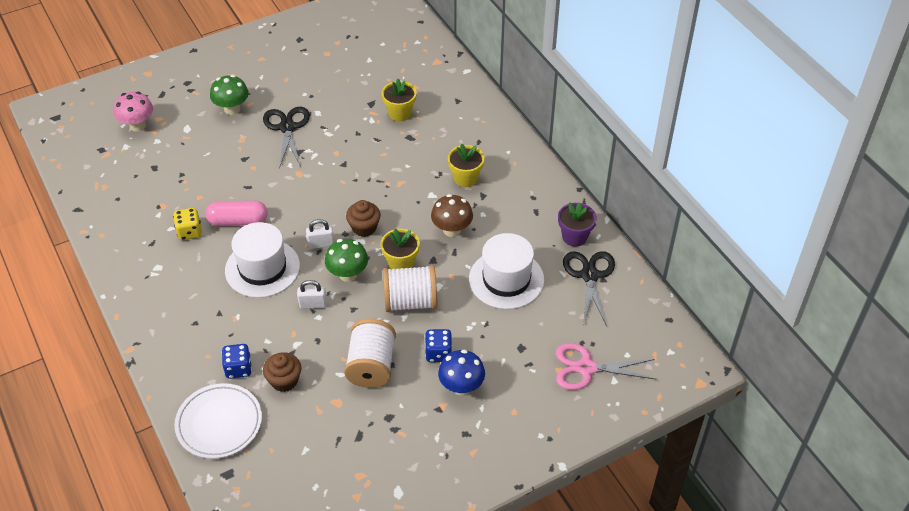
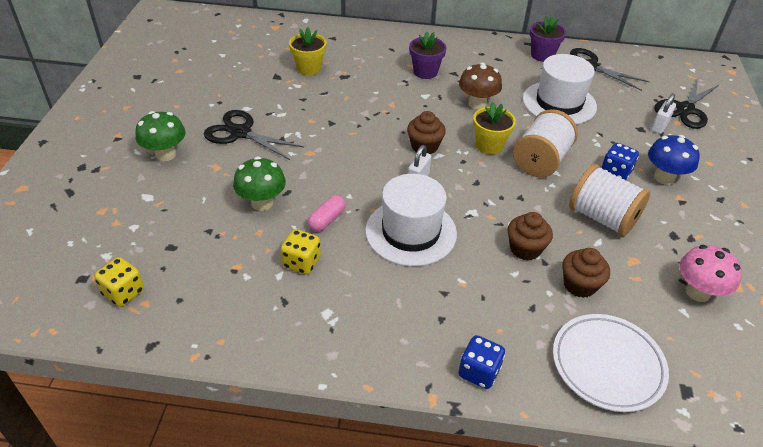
camera: 55 degrees left, 5 degrees down
pink mushroom [114,92,153,132] -> pink mushroom moved to [679,245,742,302]
pink capsule [205,201,268,226] -> pink capsule [308,195,346,232], size x0.64
blue dice [222,344,252,379] -> blue dice moved to [458,335,505,389]
white padlock [297,280,327,309] -> white padlock moved to [651,93,676,134]
green mushroom [325,239,368,282] -> green mushroom moved to [233,156,286,211]
yellow flower pot [448,144,485,187] -> purple flower pot [409,32,447,79]
pink scissors [556,343,657,390] -> black scissors [654,78,720,129]
none -> yellow dice [94,257,144,307]
none -> brown cupcake [508,212,553,260]

